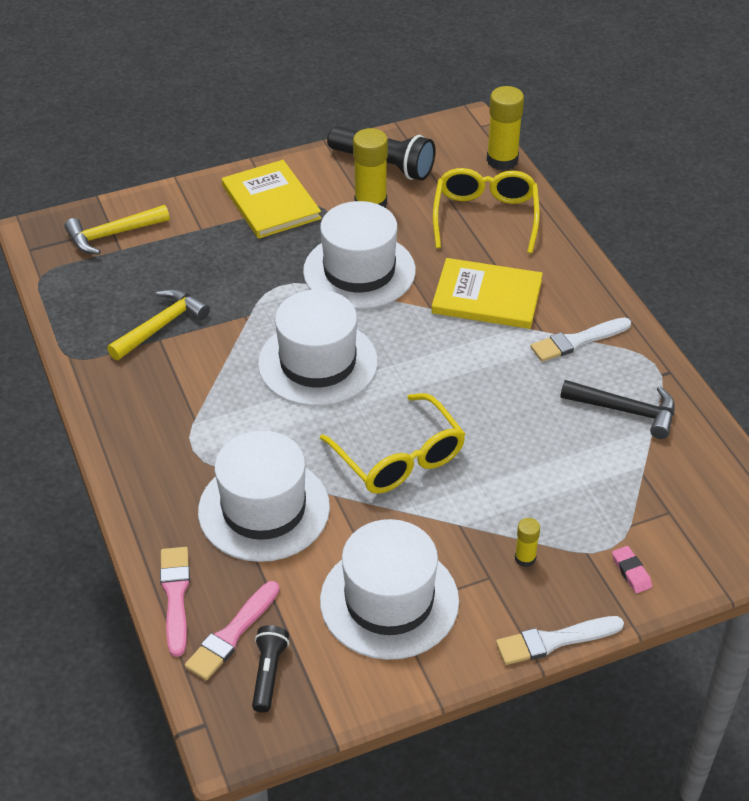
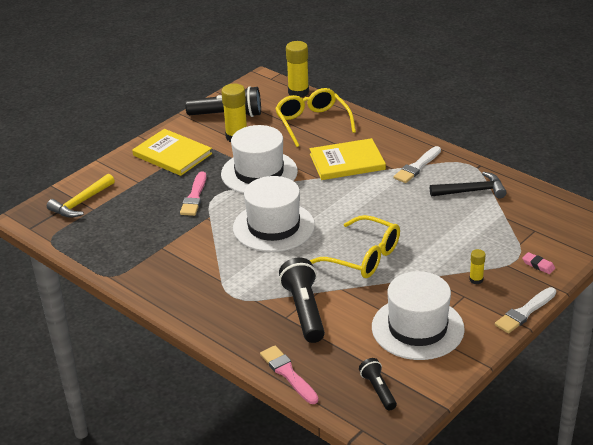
camera: 25 degrees left, 10 degrees down
yellow hammer [107,289,210,360] -> none
pink brush [185,581,280,680] -> pink brush moved to [180,172,206,216]
white hat [198,431,330,562] -> black flashlight [279,257,325,343]

